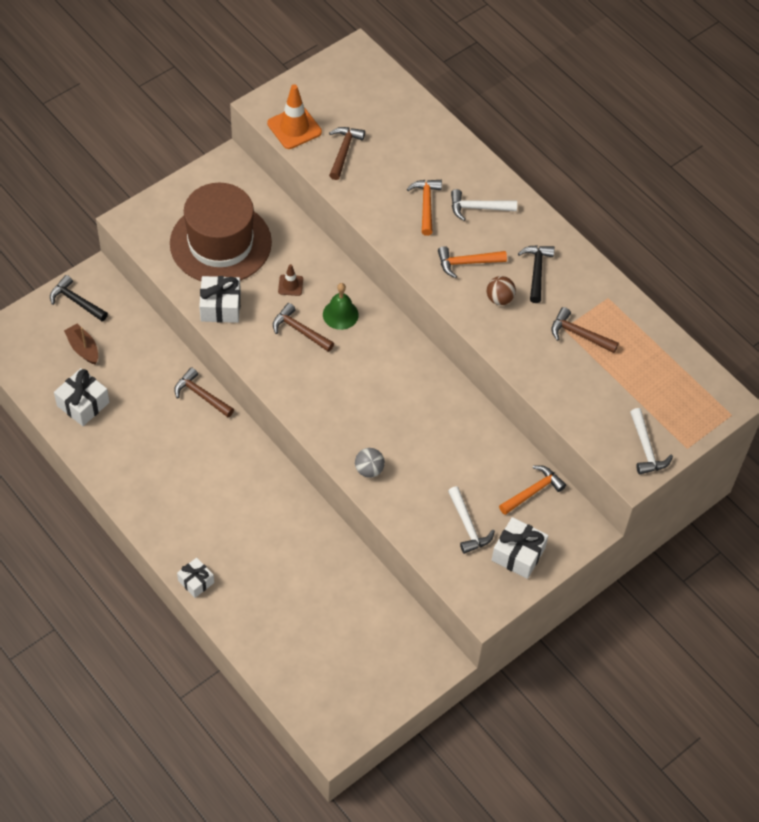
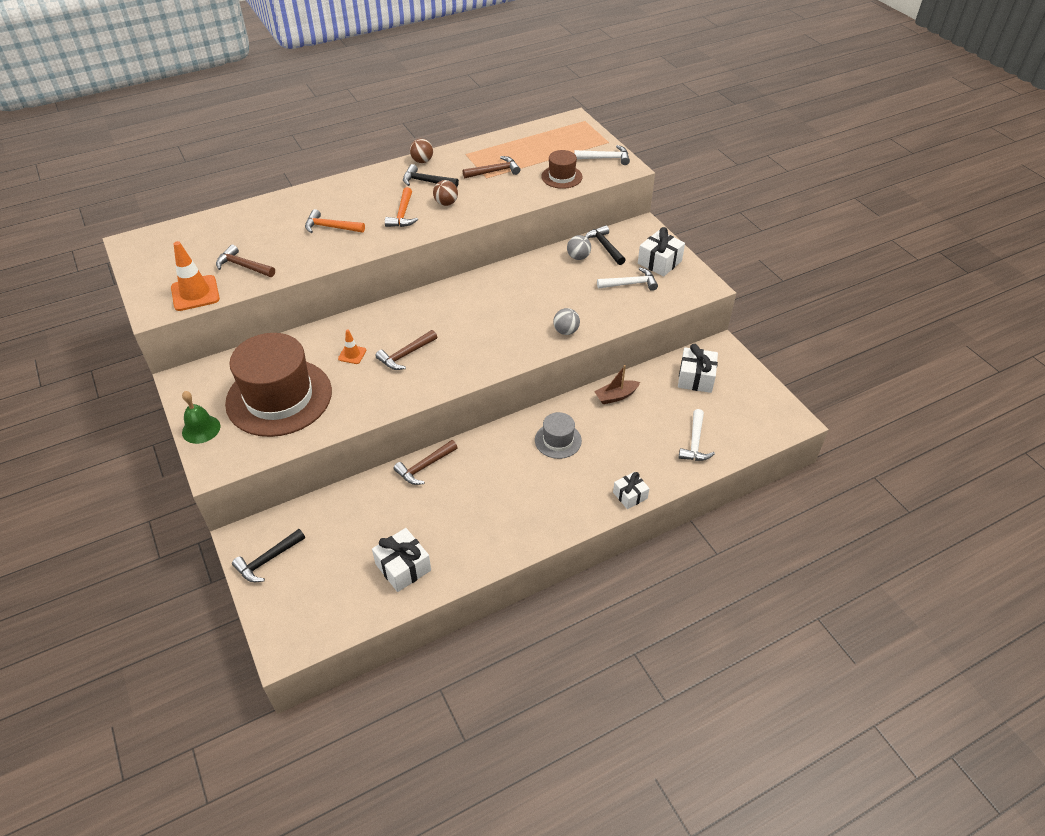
camera: 75 degrees left, 10 degrees down
brown boat [64,324,98,364] -> brown boat moved to [594,365,640,404]
white gift [199,276,241,323] -> white gift moved to [678,344,718,393]
brown traffic cone [278,264,303,296] -> orange traffic cone [338,330,366,364]
green bell [323,283,359,330] -> green bell moved to [182,391,220,444]
white hammer [451,189,517,221] -> white hammer moved to [678,409,715,461]
orange hammer [499,465,566,515] -> black hammer [585,225,625,265]
brown hammer [551,307,619,353] -> brown hammer turned 150 degrees counterclockwise [463,156,520,178]
none -> brown ball [410,139,433,163]
none -> grey hat [535,412,582,459]
none -> brown hat [541,150,583,189]
none -> grey ball [567,235,591,260]

